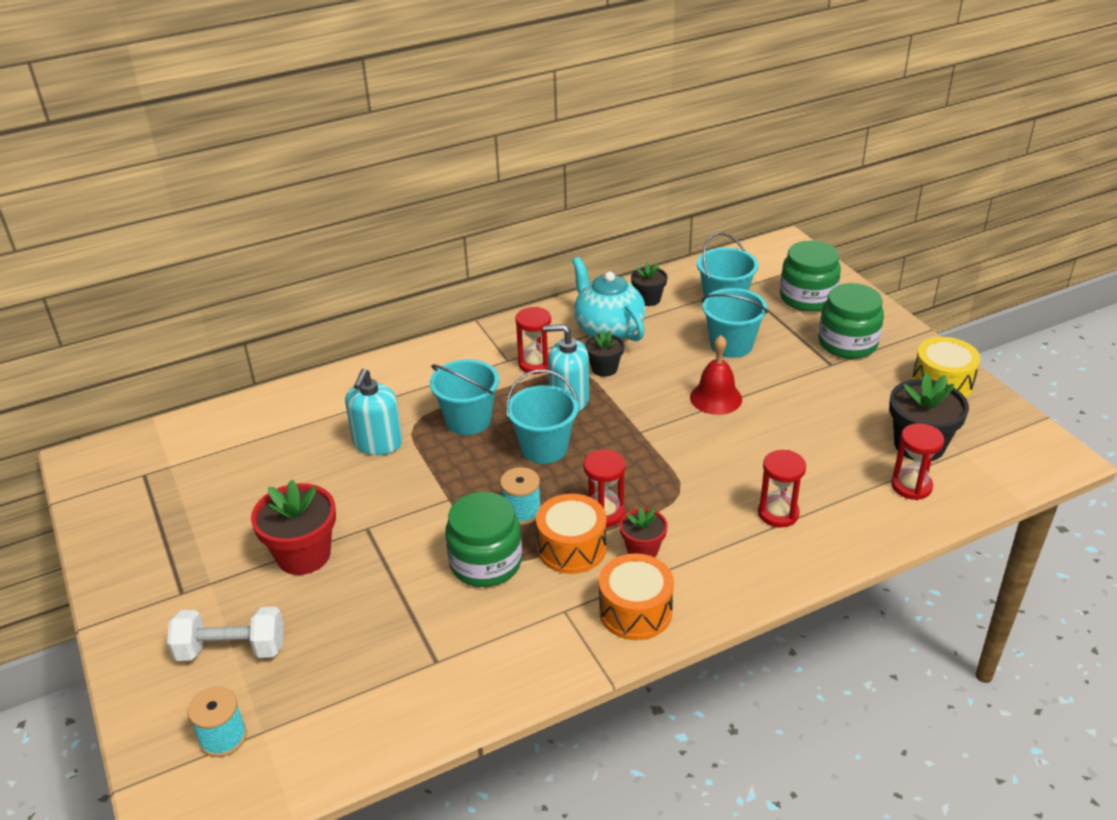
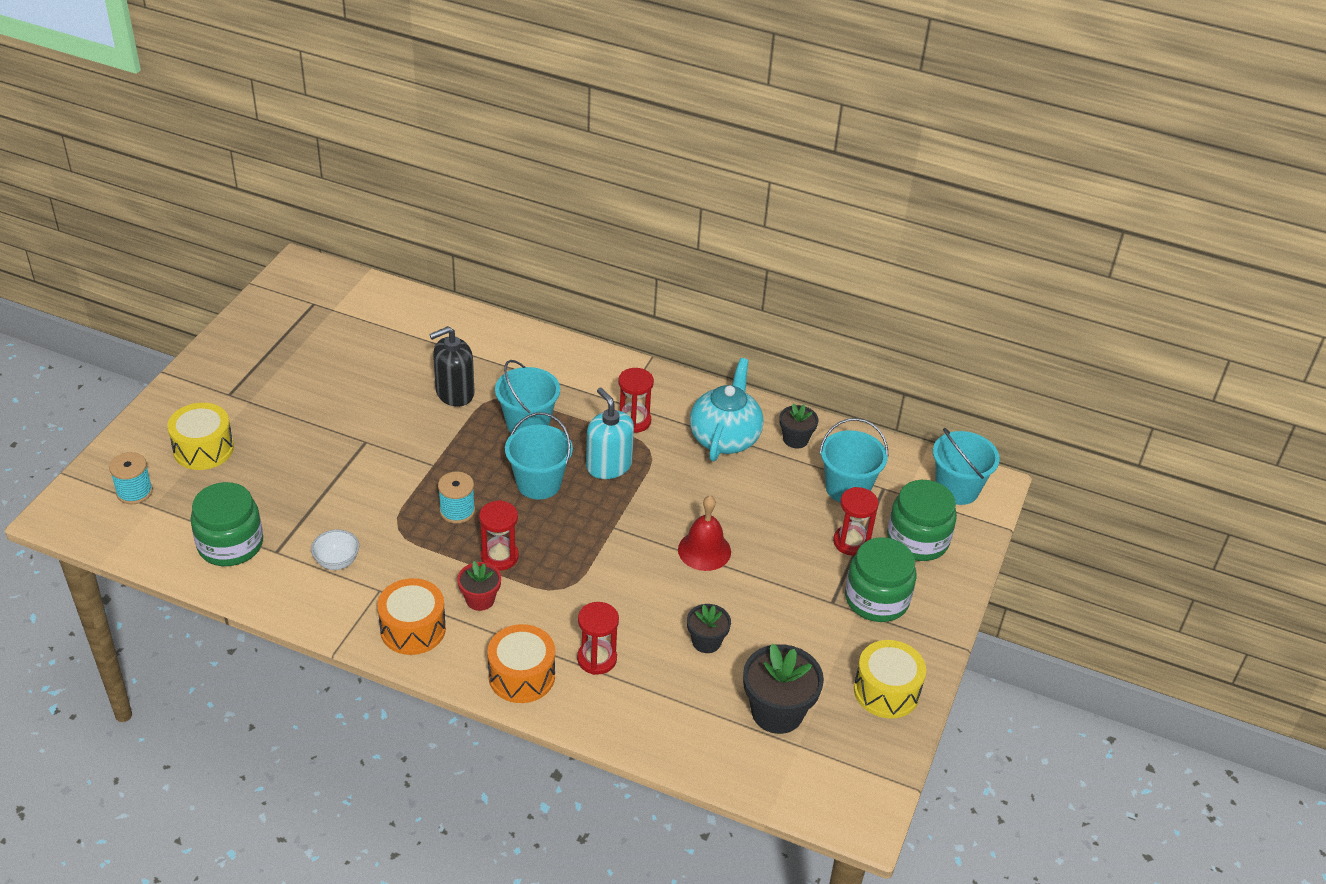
camera: 45 degrees right, 5 degrees up
white dumbbell [167,607,284,661] -> yellow drum [167,403,234,470]
red flower pot [251,480,336,575] -> none
turquoise soap dispenser [345,369,403,455] -> black soap dispenser [429,326,474,407]
green jar [445,492,522,587] -> green jar moved to [191,482,263,566]
orange drum [536,494,607,574] -> orange drum moved to [487,624,555,703]
black flower pot [585,330,624,377] -> black flower pot moved to [687,604,731,653]
turquoise bucket [702,288,768,358] -> turquoise bucket moved to [933,428,1000,505]
red hourglass [891,423,944,500] -> red hourglass moved to [833,487,879,556]
none -> white bowl [311,530,359,570]

